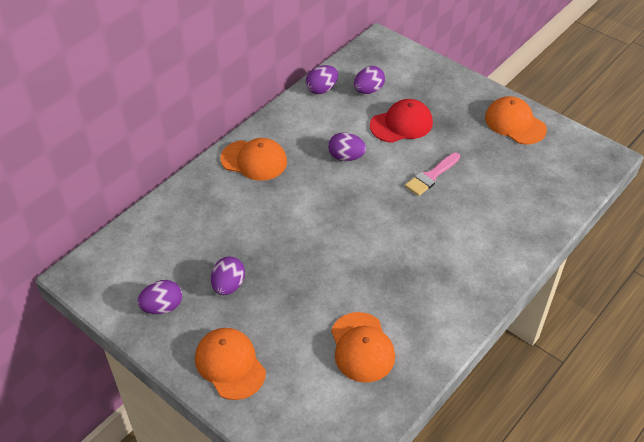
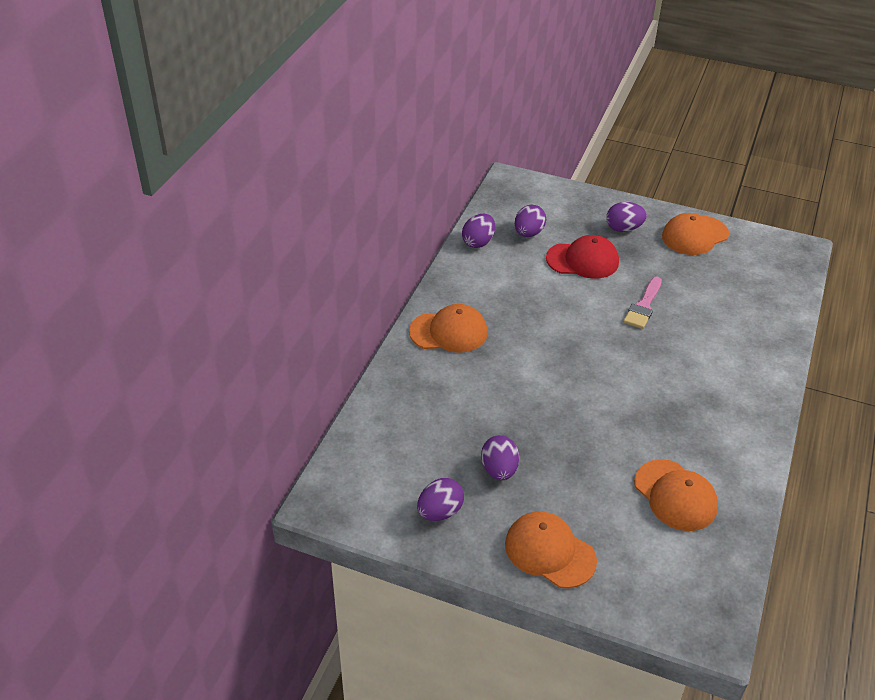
camera: 20 degrees left, 5 degrees down
purple egg [328,132,366,161] -> purple egg moved to [606,202,647,232]
red cap [370,99,433,143] -> red cap turned 45 degrees clockwise [546,235,619,279]
orange cap [485,96,547,144] -> orange cap turned 60 degrees counterclockwise [662,213,729,255]

